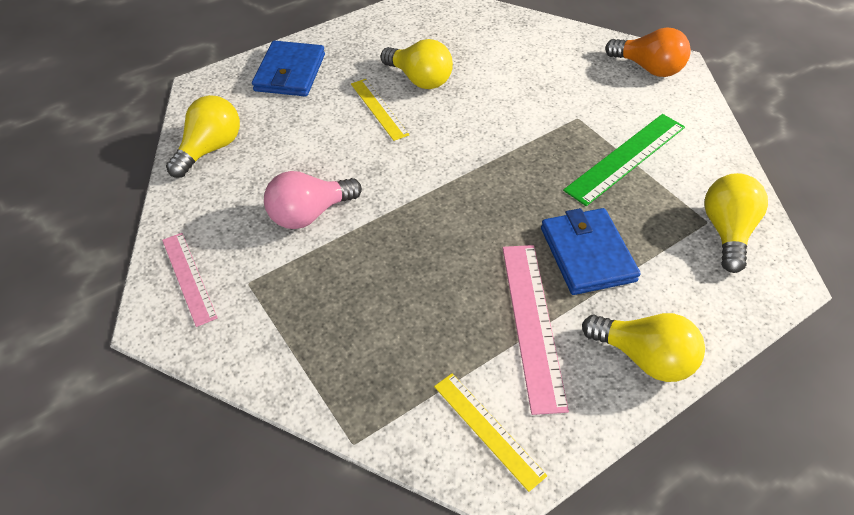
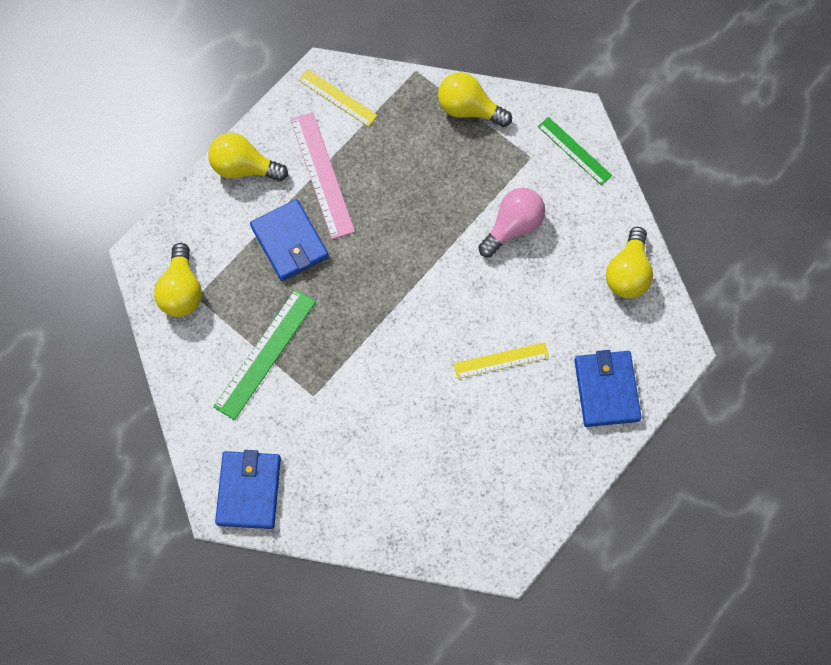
camera: 165 degrees right, 20 degrees up
pink ruler [162,233,218,327] -> green ruler [538,117,612,186]
yellow ruler [351,79,409,141] -> yellow ruler turned 60 degrees counterclockwise [453,342,549,379]
yellow light bulb [381,39,453,89] -> yellow light bulb moved to [438,72,512,127]
orange light bulb [605,27,691,77] -> blue wallet [215,450,281,529]

